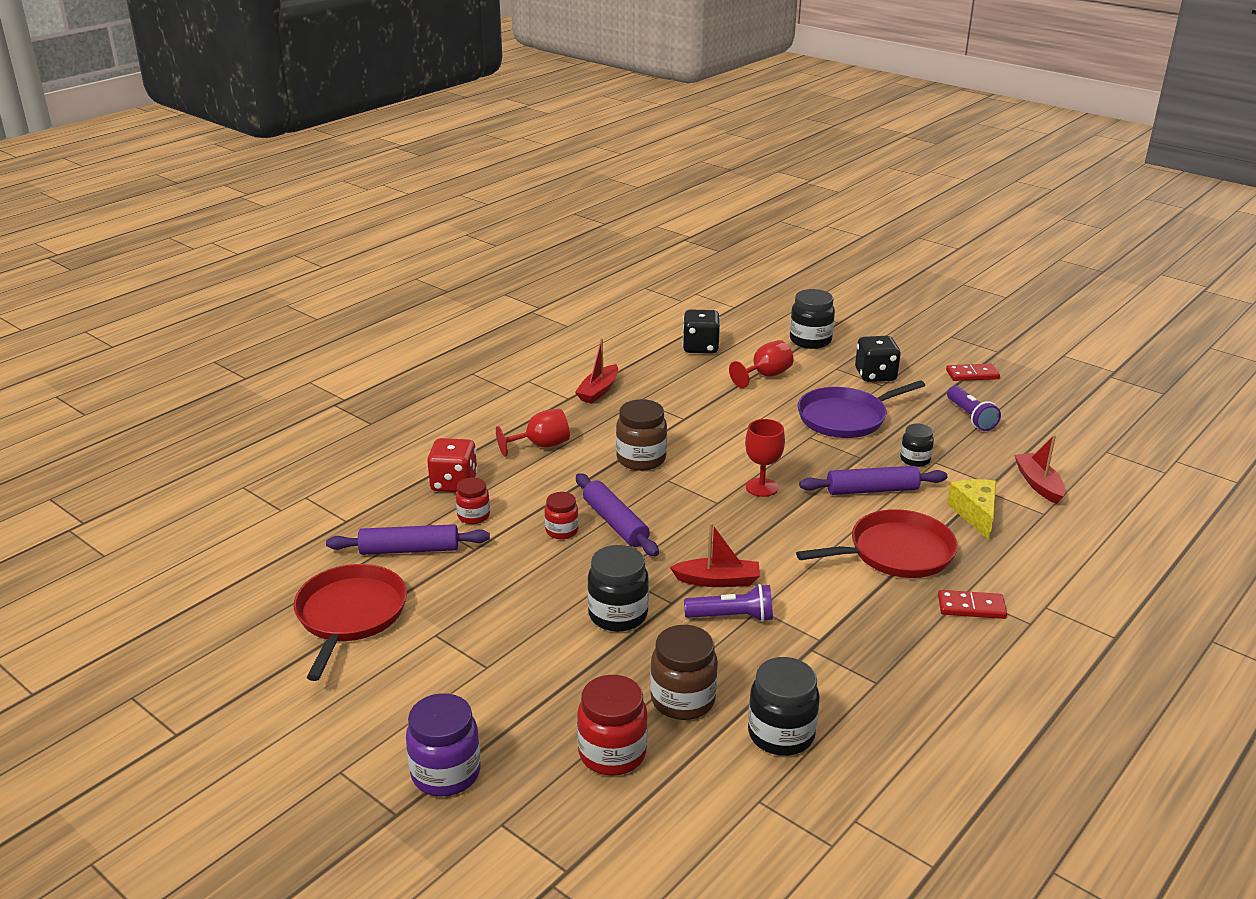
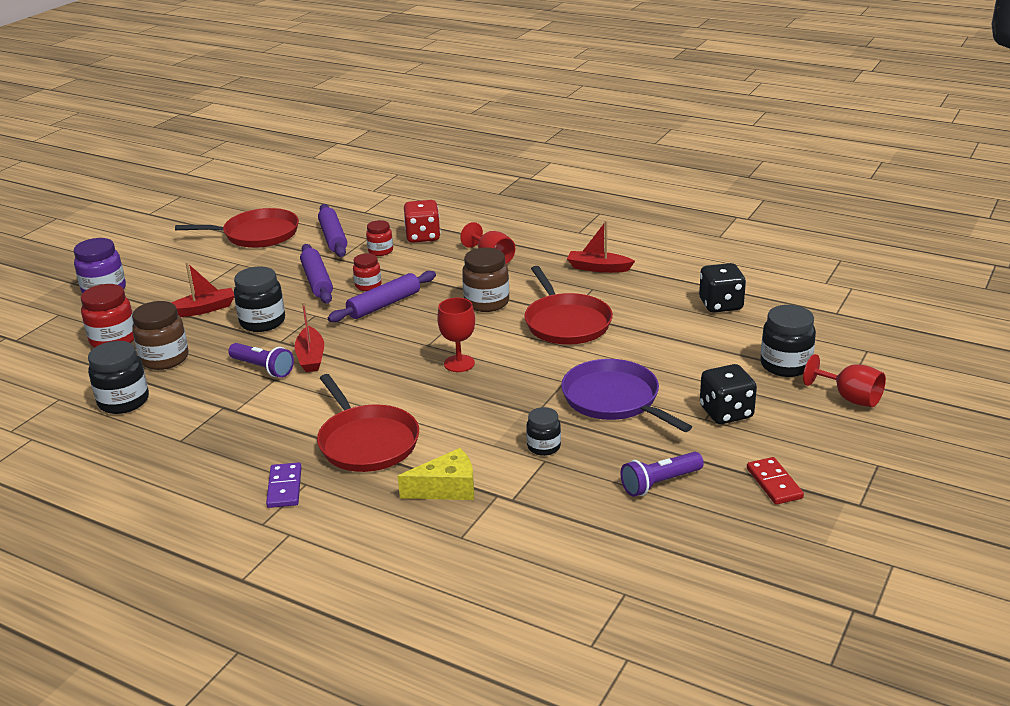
camera: 80 degrees right, 0 degrees up
purple flashlight [684,584,773,622] -> purple flashlight turned 45 degrees counterclockwise [228,343,294,378]
red goblet [729,340,793,388] -> red goblet moved to [803,354,886,407]
purple rolling pin [799,466,947,495] -> purple rolling pin moved to [300,244,333,304]
red domino [938,590,1007,619] -> purple domino [266,462,302,508]
red boat [1014,435,1065,504] -> red boat moved to [171,262,234,317]
none -> red pan [524,266,613,345]

